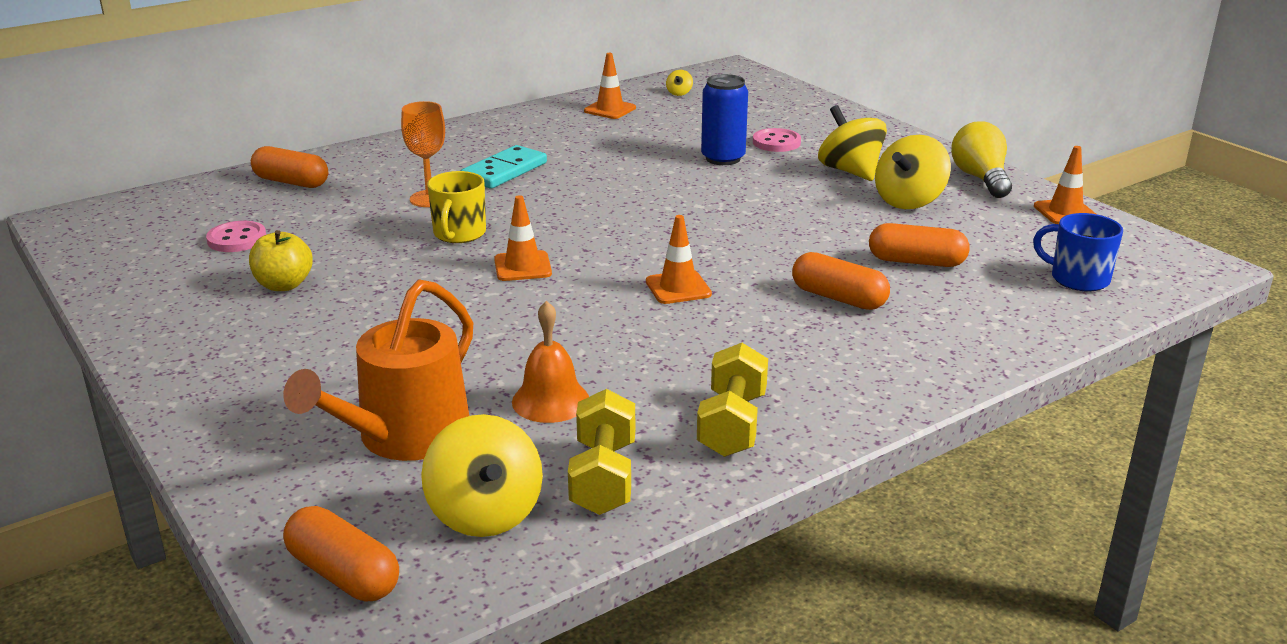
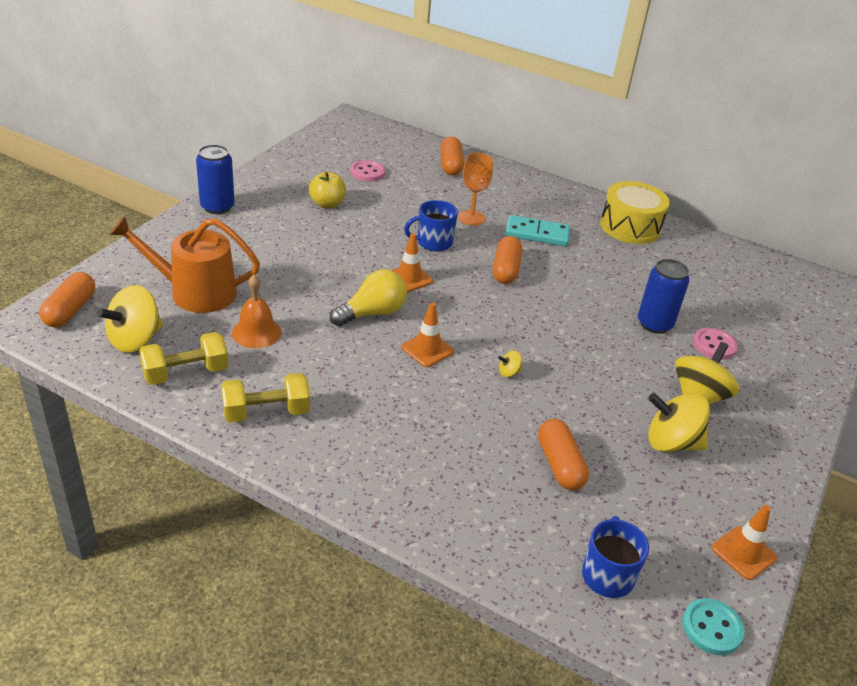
camera: 60 degrees right, 10 degrees up
yellow mug [427,171,486,243] -> blue mug [404,200,458,251]
orange traffic cone [584,53,636,119] -> none
yellow spinning top [666,70,693,96] -> yellow spinning top moved to [498,351,522,377]
orange capsule [792,252,890,310] -> orange capsule moved to [493,236,522,284]
yellow light bulb [951,121,1012,198] -> yellow light bulb moved to [330,269,407,326]
none -> blue can [196,144,235,214]
none -> yellow drum [600,181,670,244]
none -> turquoise button [682,598,745,655]

